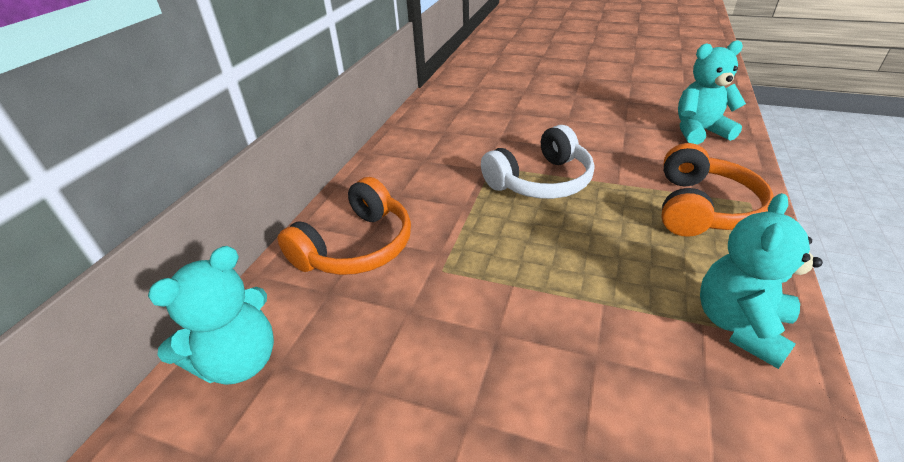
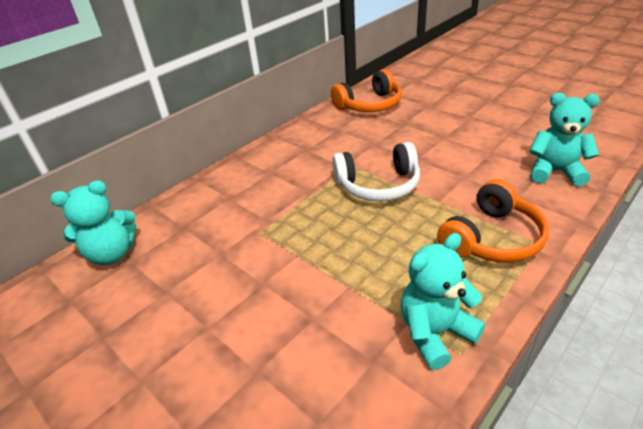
camera: 25 degrees right, 0 degrees up
orange headphones [278,177,411,275] -> orange headphones moved to [331,69,402,112]

